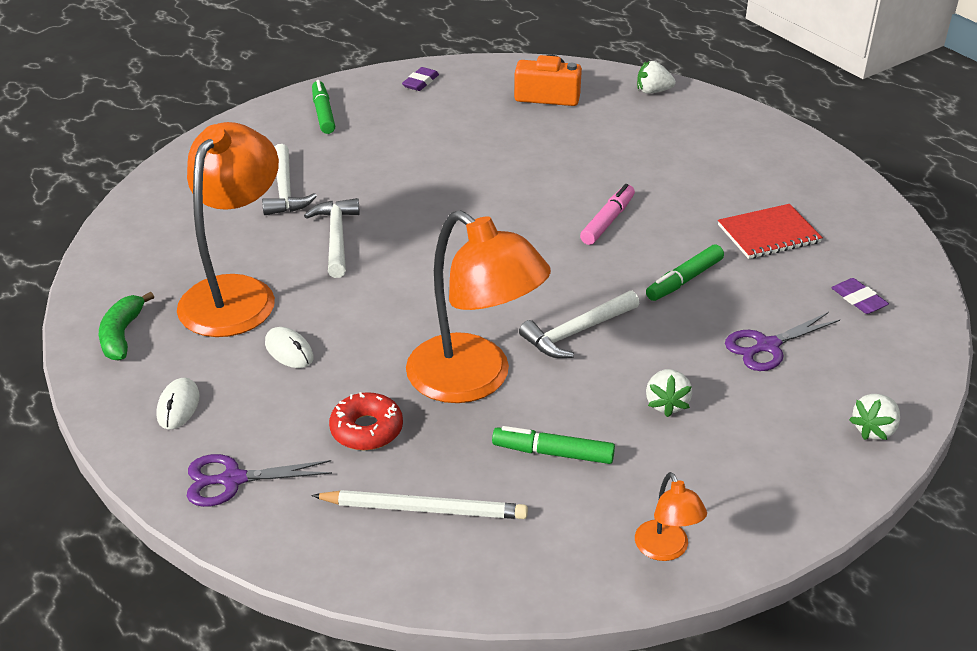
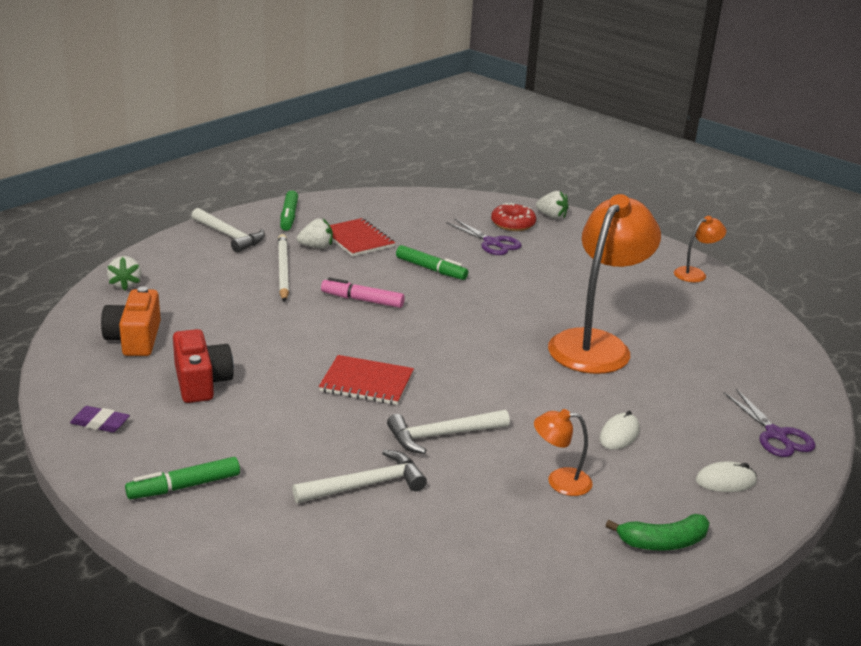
camera: 105 degrees left, 10 degrees down
orange lamp [177,122,279,337] -> orange lamp [534,409,593,496], size x0.45
white pencil [311,490,528,519] -> white pencil moved to [278,234,289,302]
red donut [329,392,403,450] -> red donut moved to [491,203,536,231]
green marker [492,426,615,464] -> green marker moved to [280,190,298,231]
white hammer [519,291,639,358] -> white hammer moved to [192,208,265,253]
white strawberry [646,369,692,417] -> white strawberry moved to [297,219,333,249]
purple eraser [831,278,889,314] -> none
none -> red camera [173,329,234,403]
none -> red notebook [319,355,414,405]

